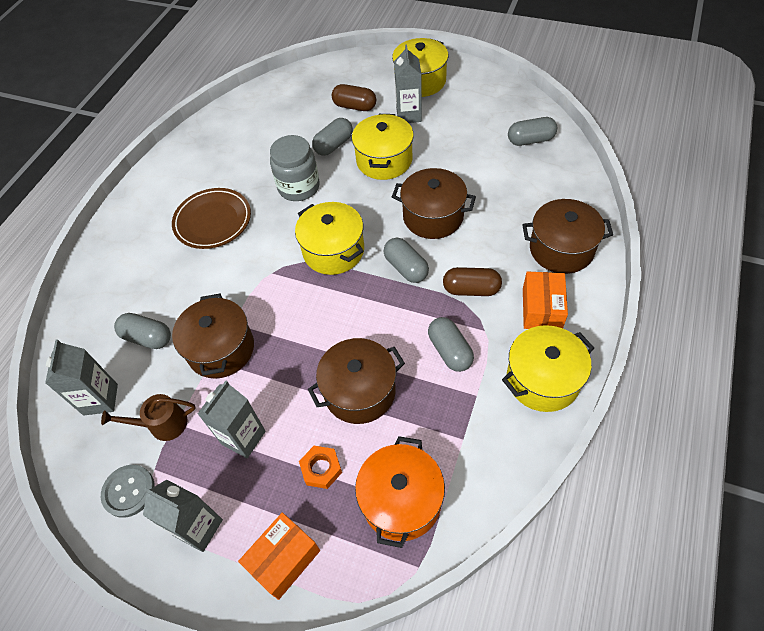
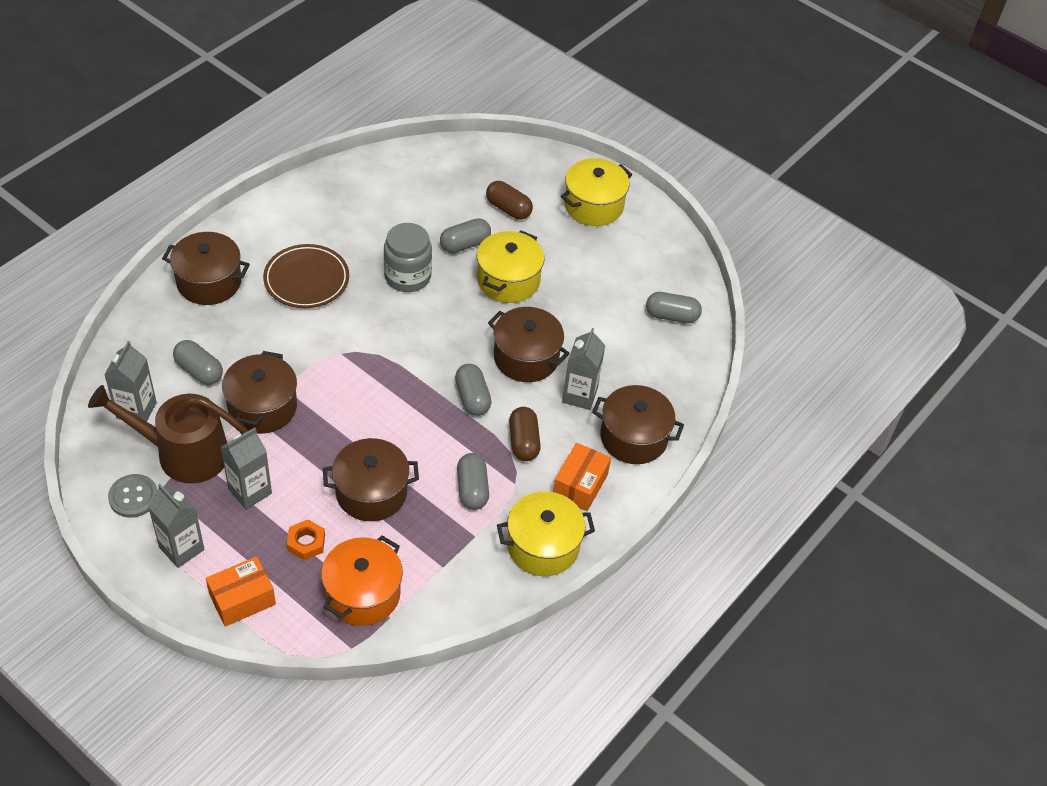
camera: 10 degrees right, 5 degrees down
brown watering can [101,394,196,441] -> brown watering can [88,385,248,484], size x1.90
yellow pot [295,202,364,275] -> none
grey carton [394,44,422,123] -> grey carton moved to [562,328,605,410]
brown capsule [443,267,502,296] -> brown capsule turned 60 degrees clockwise [509,407,541,461]
none -> brown pot [162,232,250,305]

